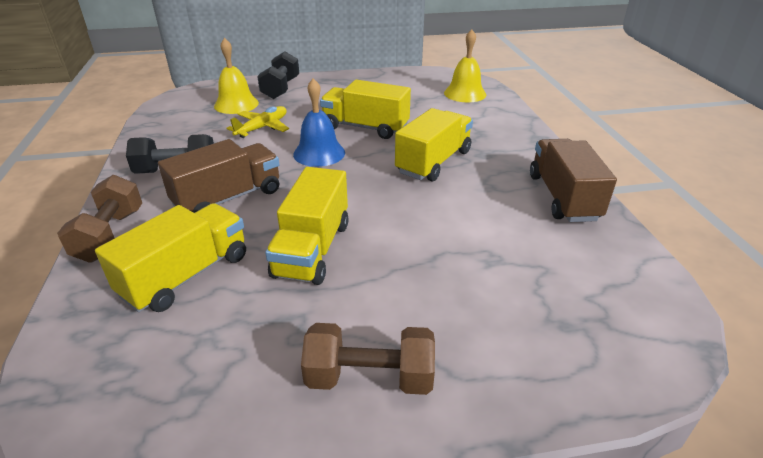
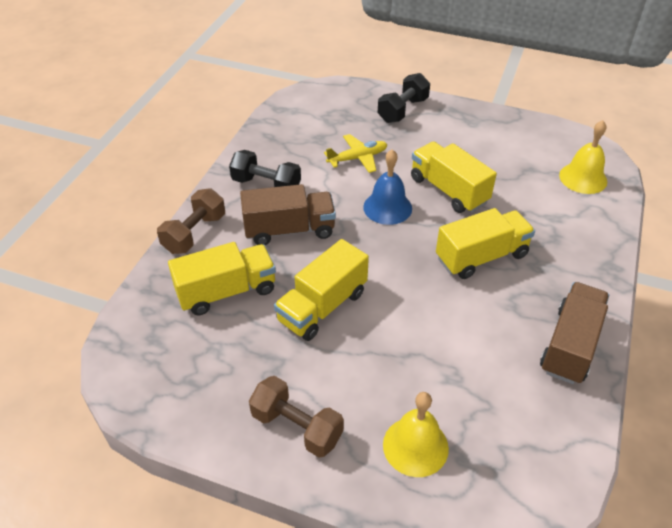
camera: 30 degrees right, 10 degrees up
yellow bell [214,38,259,114] -> yellow bell moved to [383,392,449,477]

